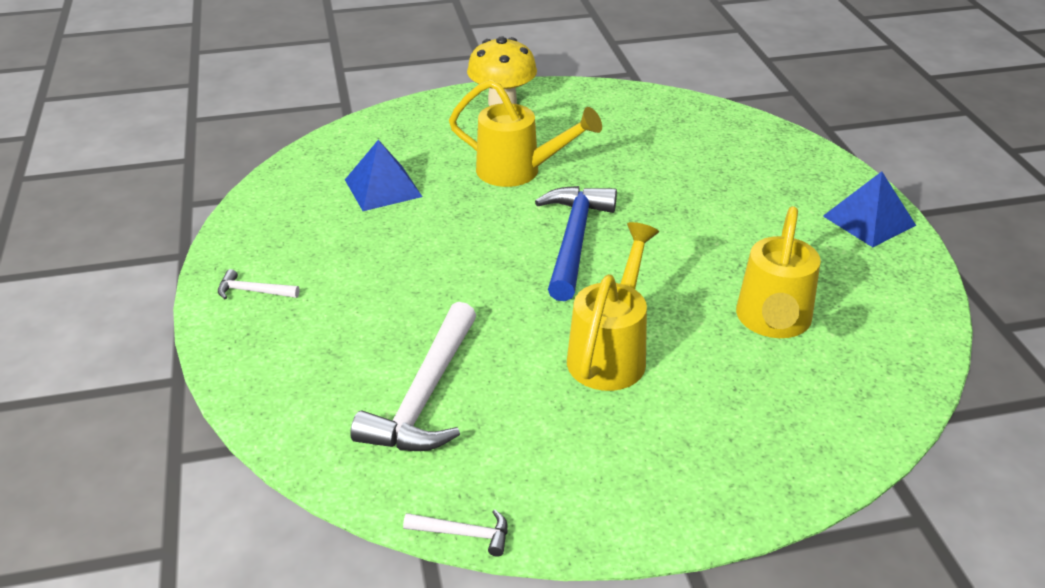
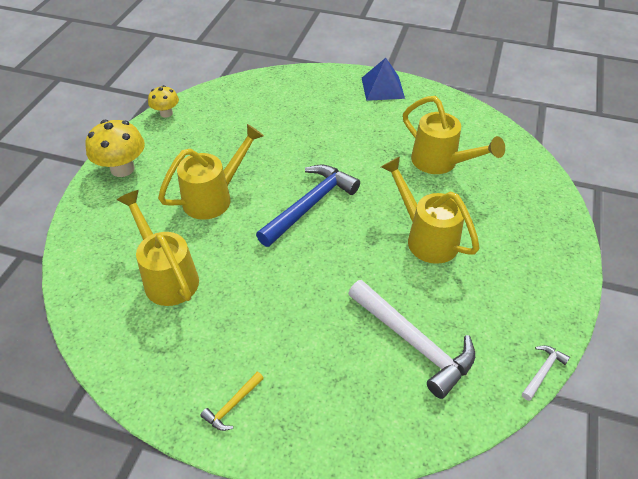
camera: 60 degrees left, 10 degrees up
white hammer [218,269,300,299] -> yellow hammer [200,372,264,431]
blue pyramid [345,140,423,211] -> yellow watering can [117,190,199,306]
blue hammer [535,186,617,301] -> blue hammer turned 90 degrees clockwise [256,165,360,247]
none -> yellow mushroom [148,85,179,118]

